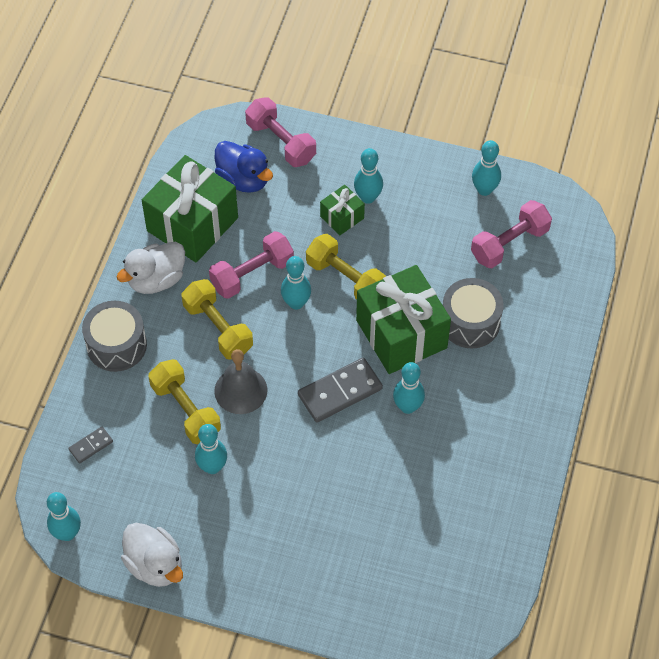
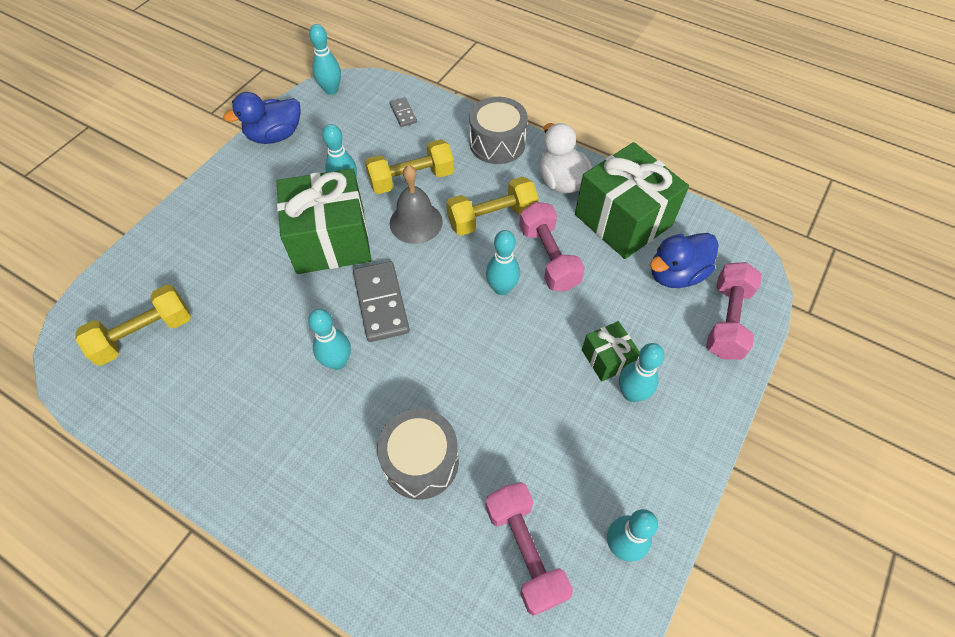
camera: 105 degrees right, 0 degrees up
white duck [121,523,183,587] -> blue duck [223,92,301,144]
pink dumbbell [245,97,316,167] -> pink dumbbell turned 45 degrees counterclockwise [706,262,762,360]
yellow dumbbell [306,234,386,300] -> yellow dumbbell moved to [75,285,191,366]
green gift [356,265,451,374] -> green gift moved to [277,168,371,274]

